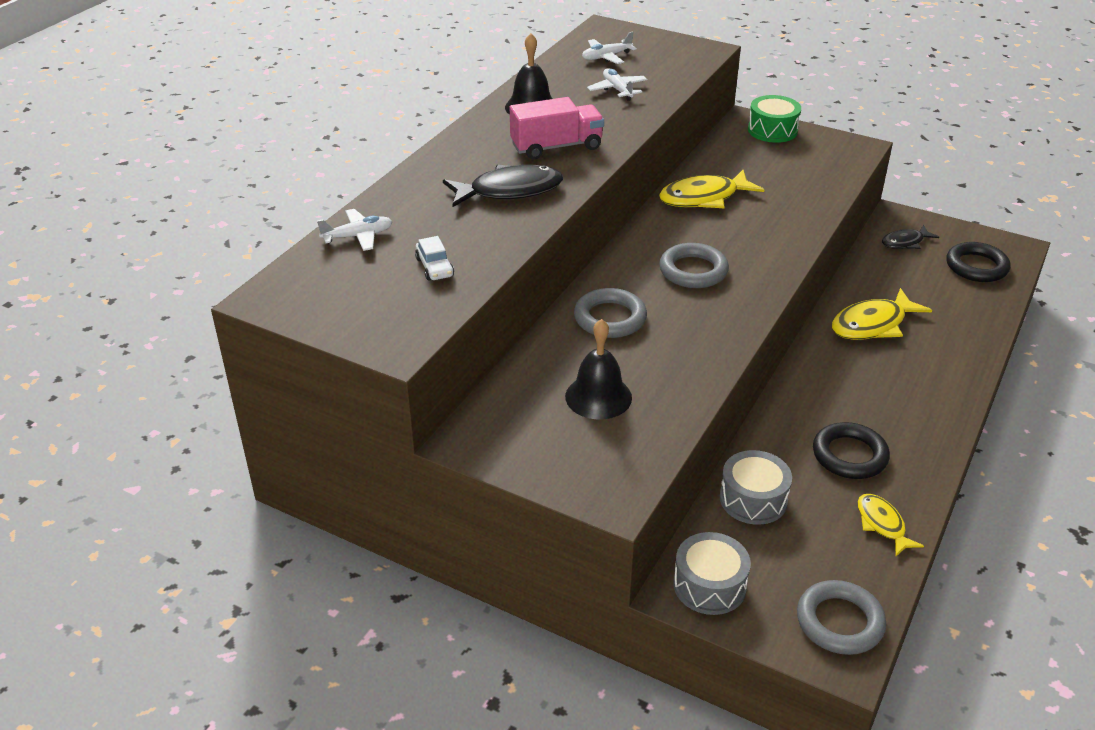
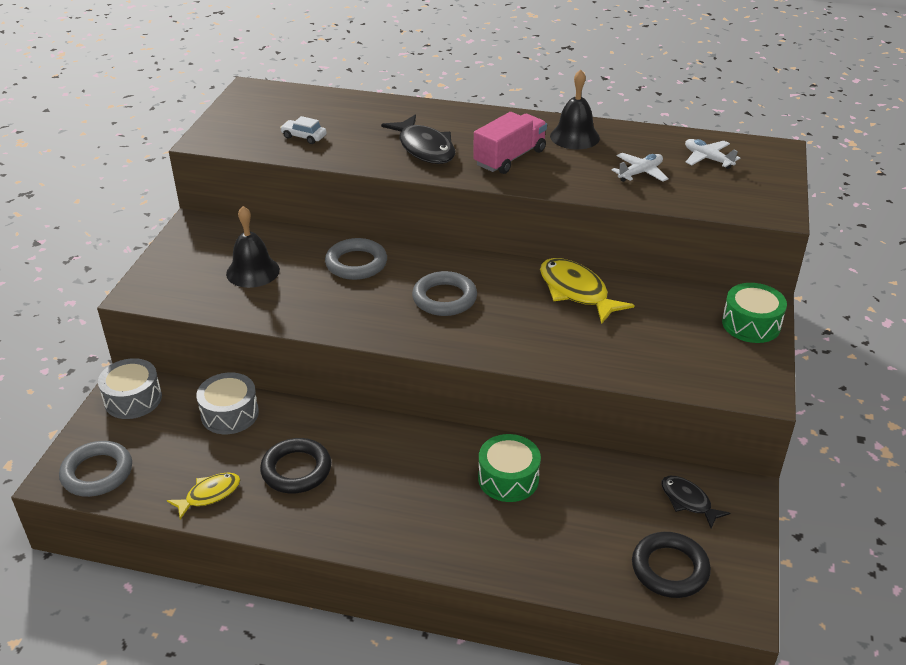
camera: 75 degrees right, 0 degrees up
white plane [317,209,393,251] -> none
white car [415,236,454,280] -> white car turned 60 degrees clockwise [280,116,327,144]
pink truck [510,97,604,159] -> pink truck turned 105 degrees counterclockwise [473,112,547,174]
yellow fish [832,288,932,340] -> green drum [478,434,541,502]

